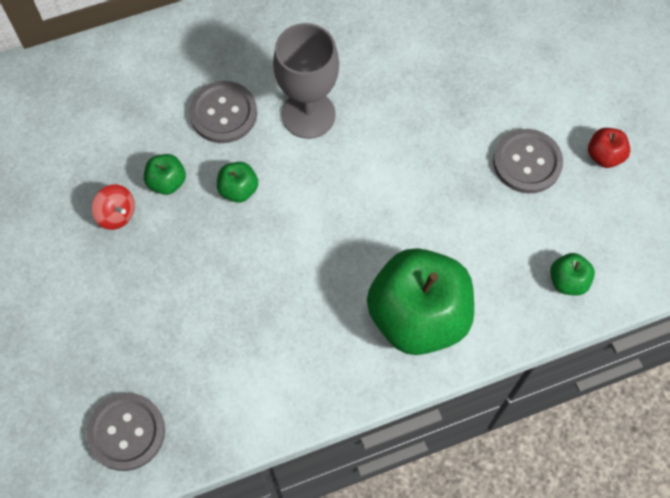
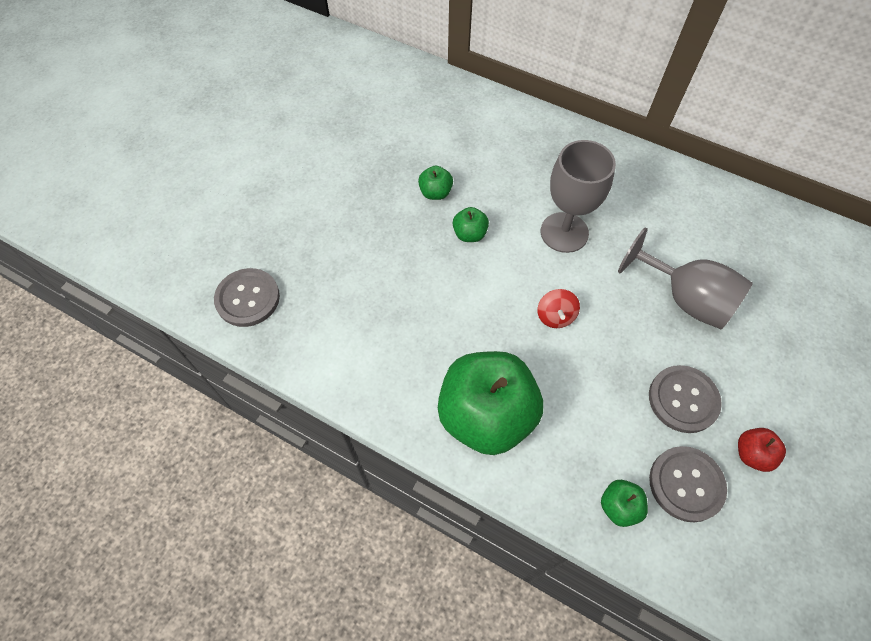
camera: 50 degrees right, 5 degrees down
red spinning top [92,185,135,230] -> red spinning top moved to [537,289,580,328]
grey button [189,81,257,143] -> grey button moved to [649,446,727,522]
none -> grey goblet [618,228,753,330]

